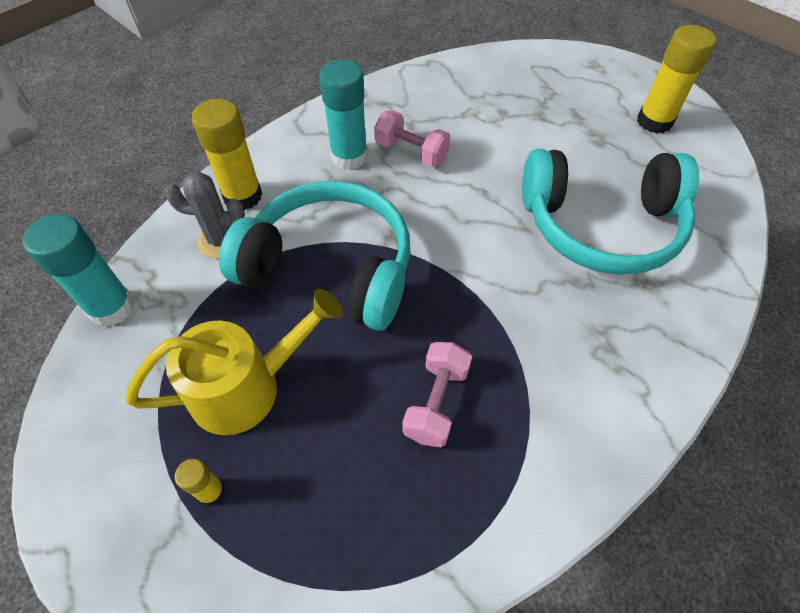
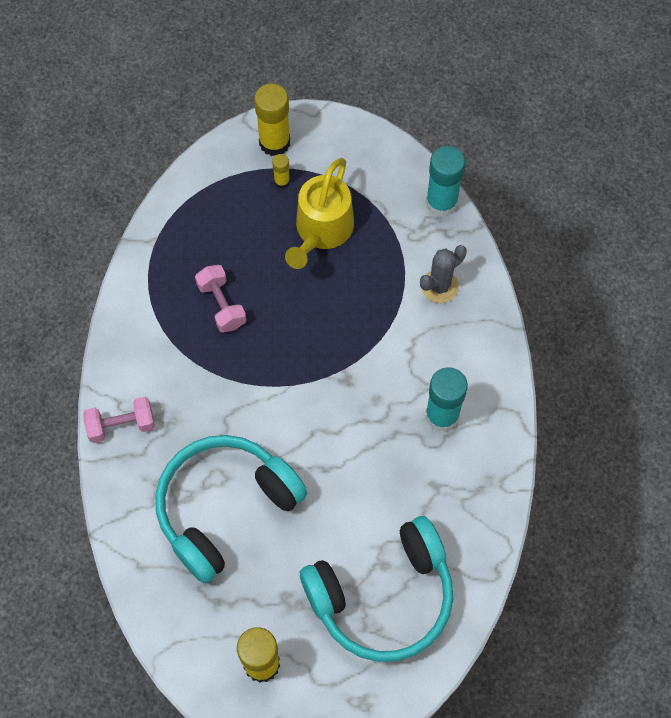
camera: 135 degrees right, 10 degrees up
yellow glue stick [192,99,262,210] -> yellow glue stick moved to [254,84,290,156]
turquoise headphones [219,181,411,331] -> turquoise headphones moved to [300,516,453,662]
pink dumbbell [374,110,450,167] -> pink dumbbell moved to [83,397,155,443]

